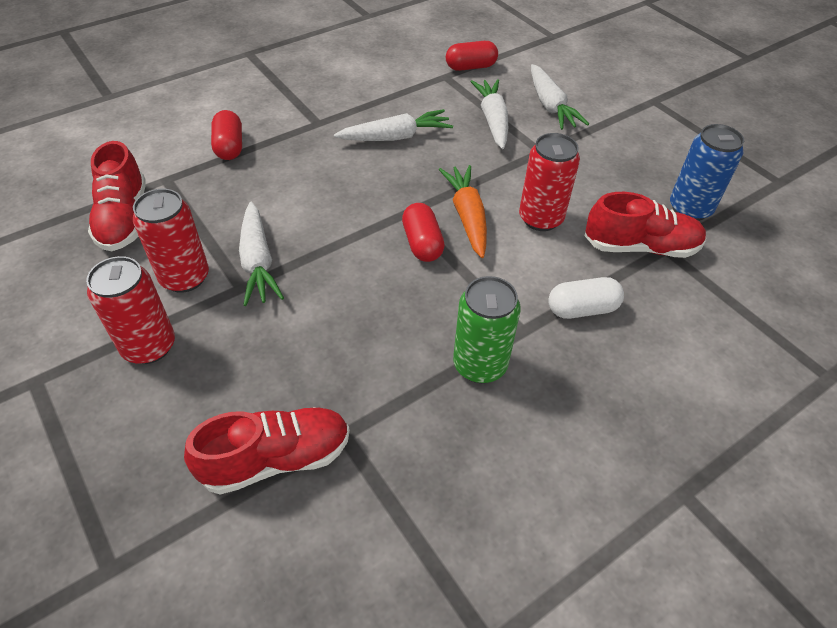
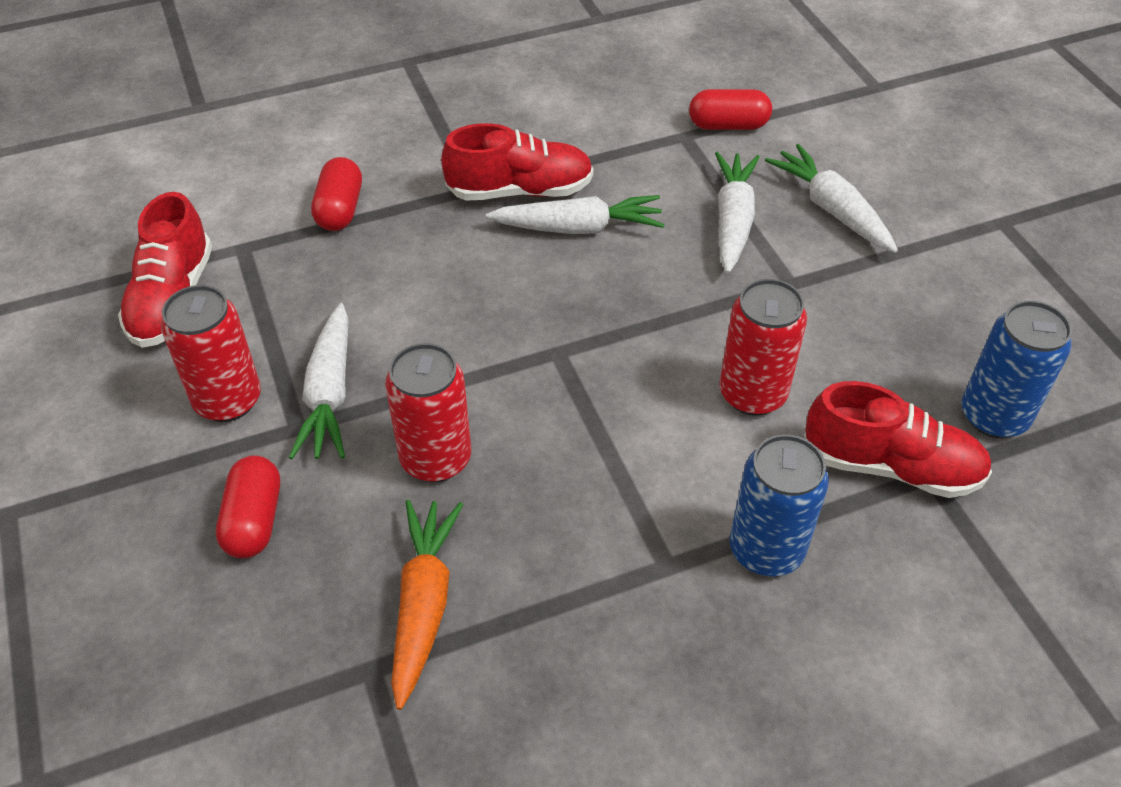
camera: 15 degrees right, 0 degrees up
red can [86,256,175,364] -> red can moved to [385,343,471,482]
red shoe [184,407,350,494] -> red shoe moved to [441,123,593,201]
red capsule [402,203,445,262] -> red capsule moved to [216,455,280,559]
orange carrot [439,165,487,258] -> orange carrot moved to [391,500,463,710]
green can [453,276,521,383] -> none
white carrot [531,64,589,130] -> white carrot turned 150 degrees clockwise [765,144,898,253]
white capsule [548,277,624,319] -> blue can [730,434,829,576]

